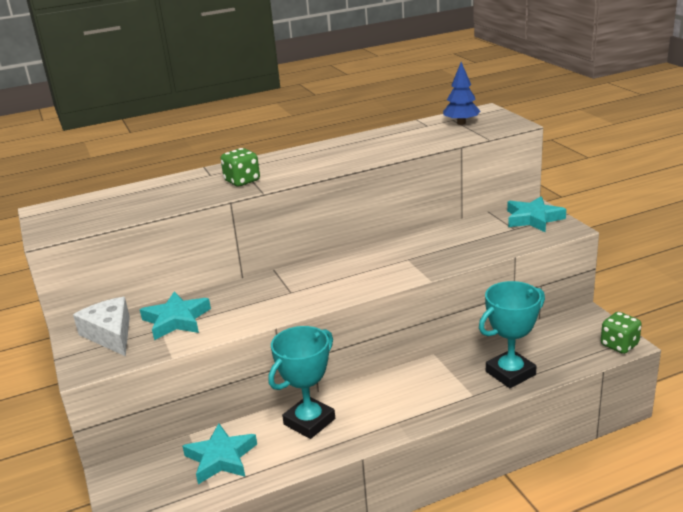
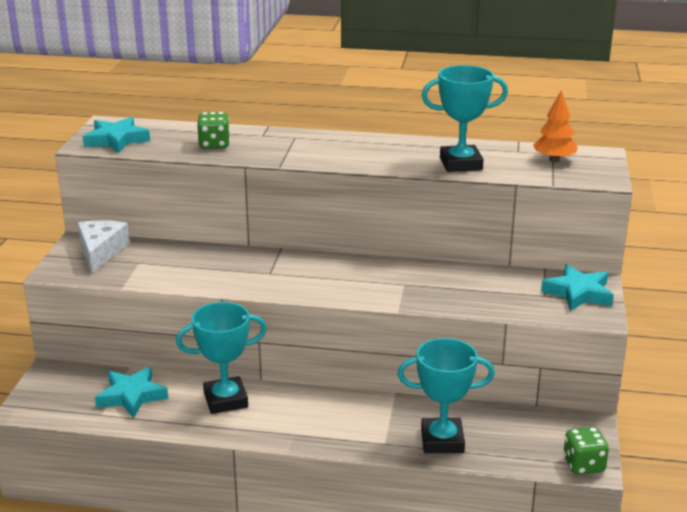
camera: 30 degrees right, 0 degrees up
turquoise star [140,291,211,340] -> turquoise star moved to [83,117,150,153]
green dice [221,148,260,186] -> green dice moved to [197,112,230,149]
blue tree [443,62,481,125] -> orange tree [533,90,578,162]
none -> turquoise trophy [422,65,508,172]

